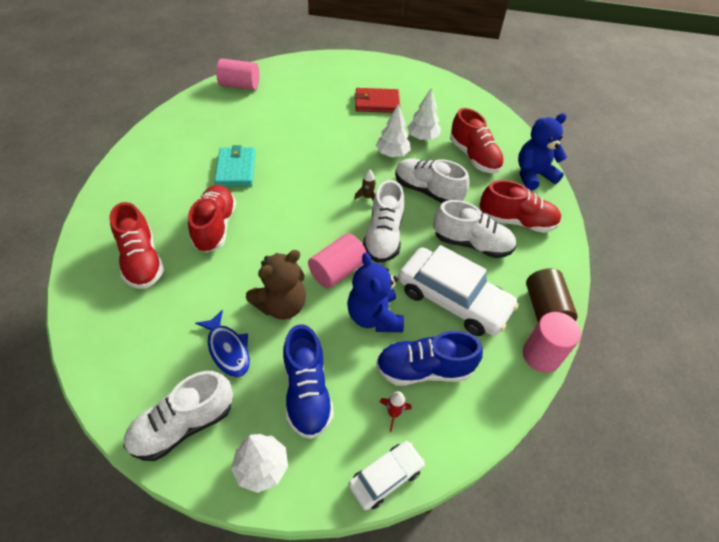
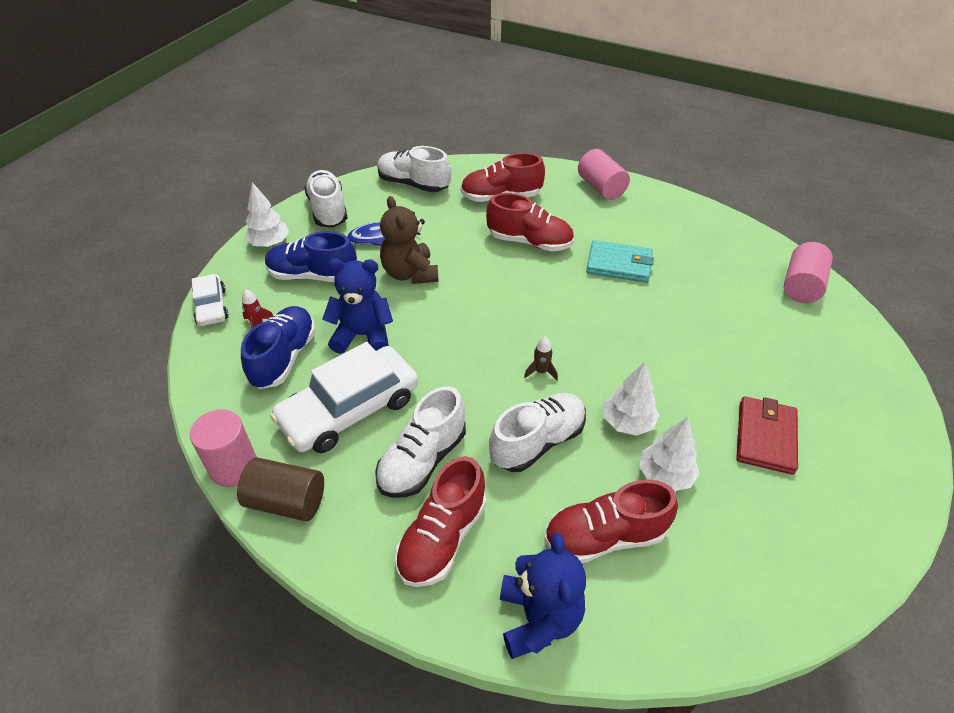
camera: 110 degrees right, 5 degrees down
pink cylinder [308,233,366,289] -> pink cylinder moved to [578,149,630,200]
white shoe [363,180,404,263] -> white shoe moved to [377,146,451,192]

